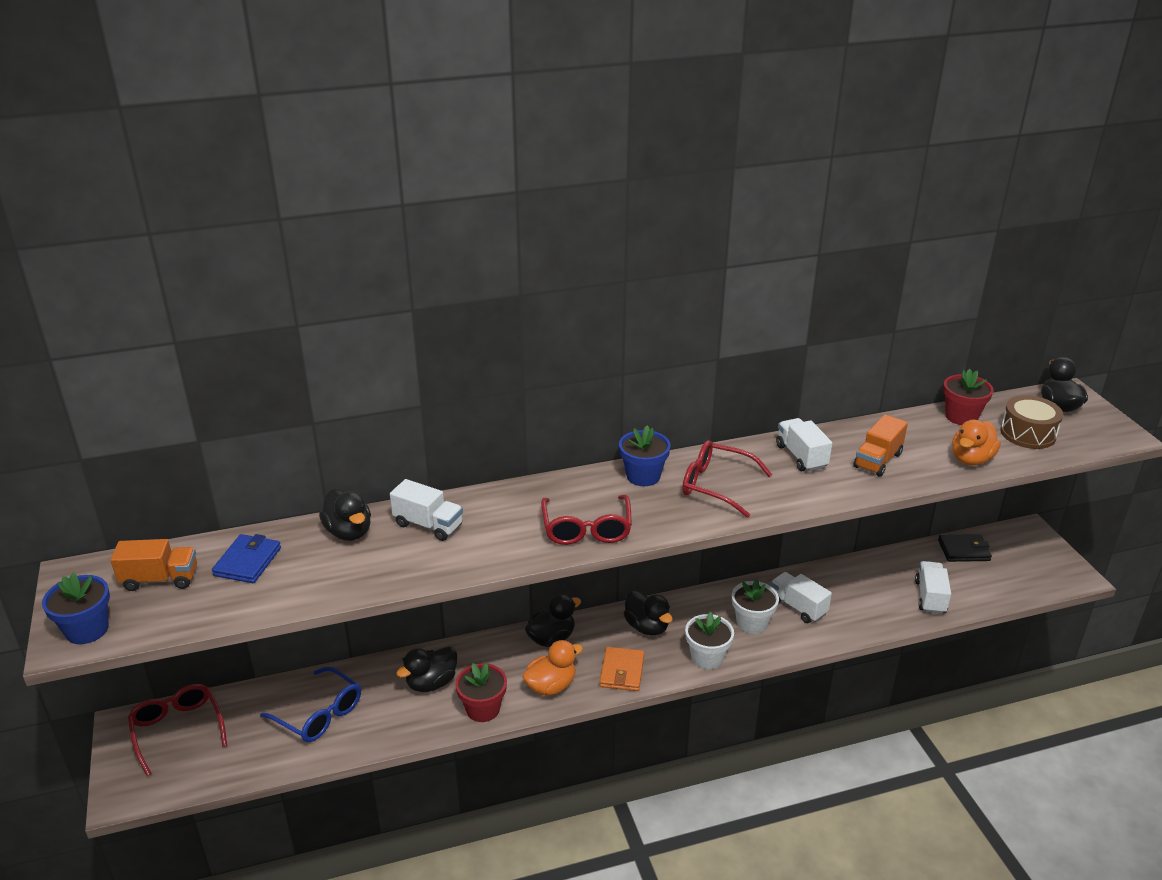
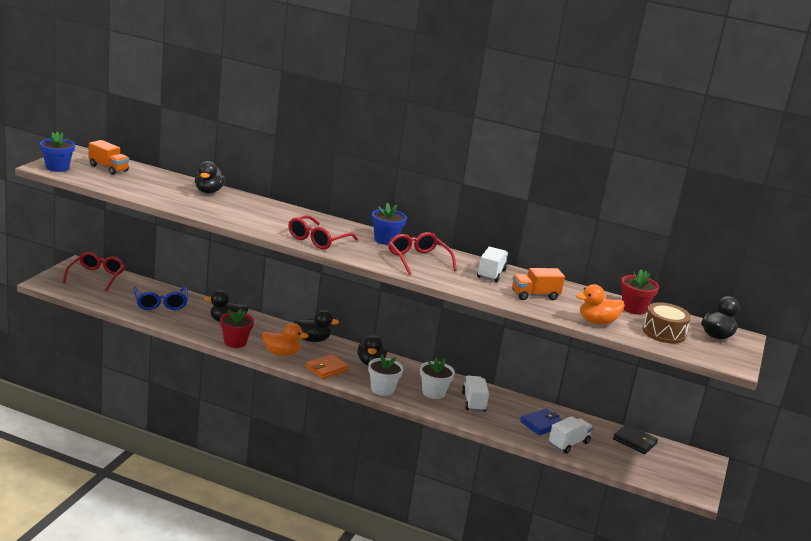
camera: 35 degrees right, 10 degrees down
blue wallet [212,534,281,583] -> blue wallet moved to [520,409,562,435]
white truck [390,479,463,541] -> none

